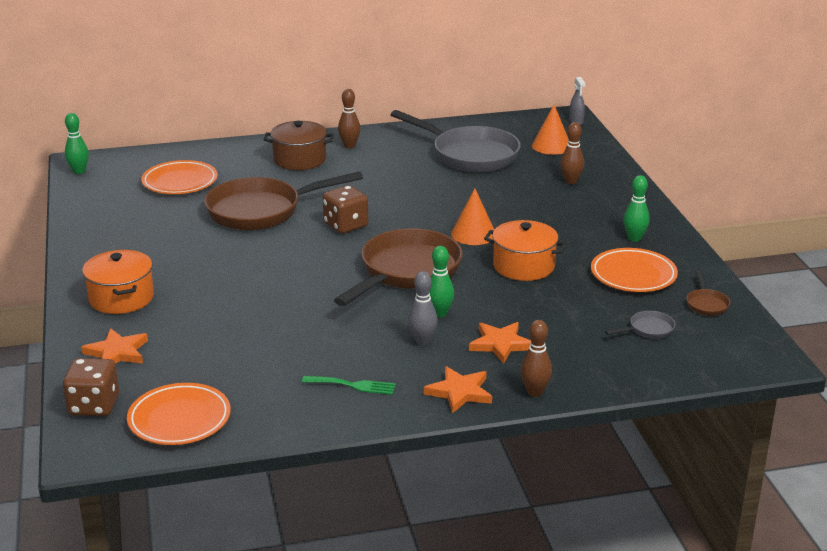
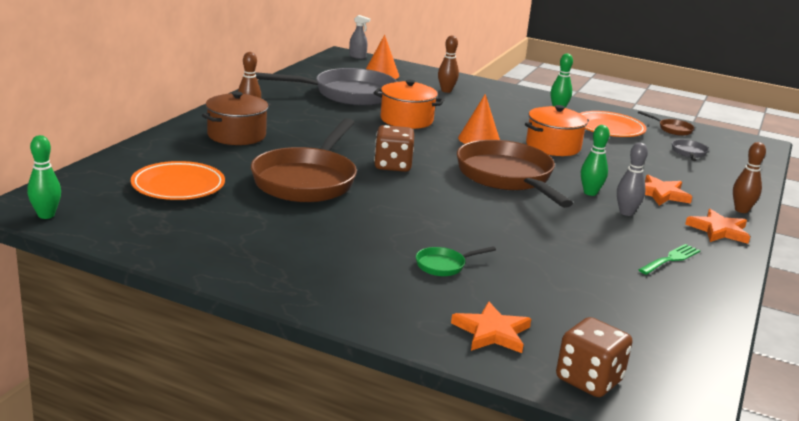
camera: 55 degrees left, 5 degrees down
orange pot [82,250,154,314] -> orange pot moved to [374,80,444,129]
orange plate [127,383,231,445] -> none
none -> green pan [416,246,496,276]

